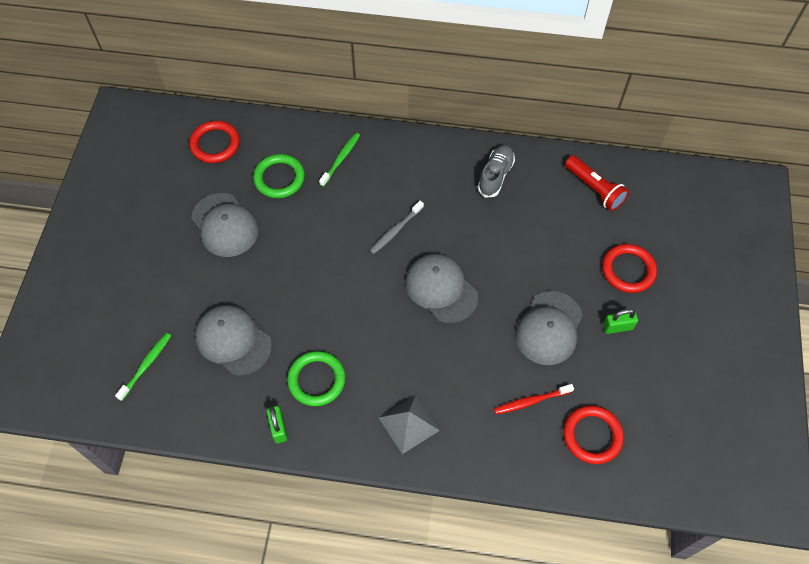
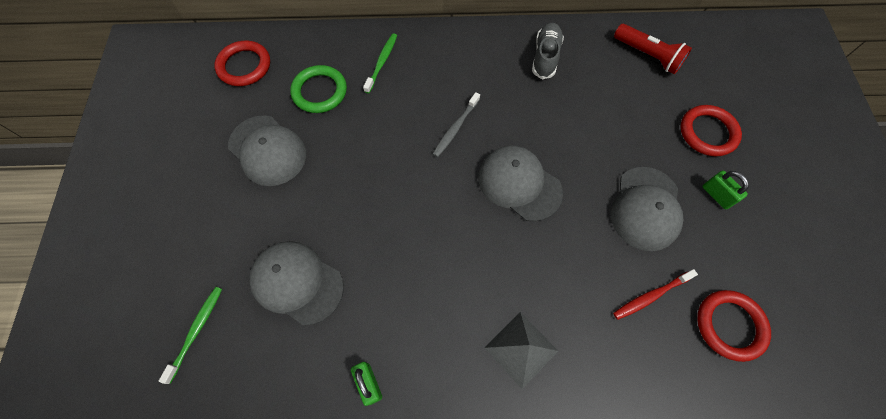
camera: 10 degrees left, 5 degrees up
green ring [287,351,346,406] -> none
green padlock [603,309,638,334] -> green padlock turned 75 degrees clockwise [702,171,749,209]

